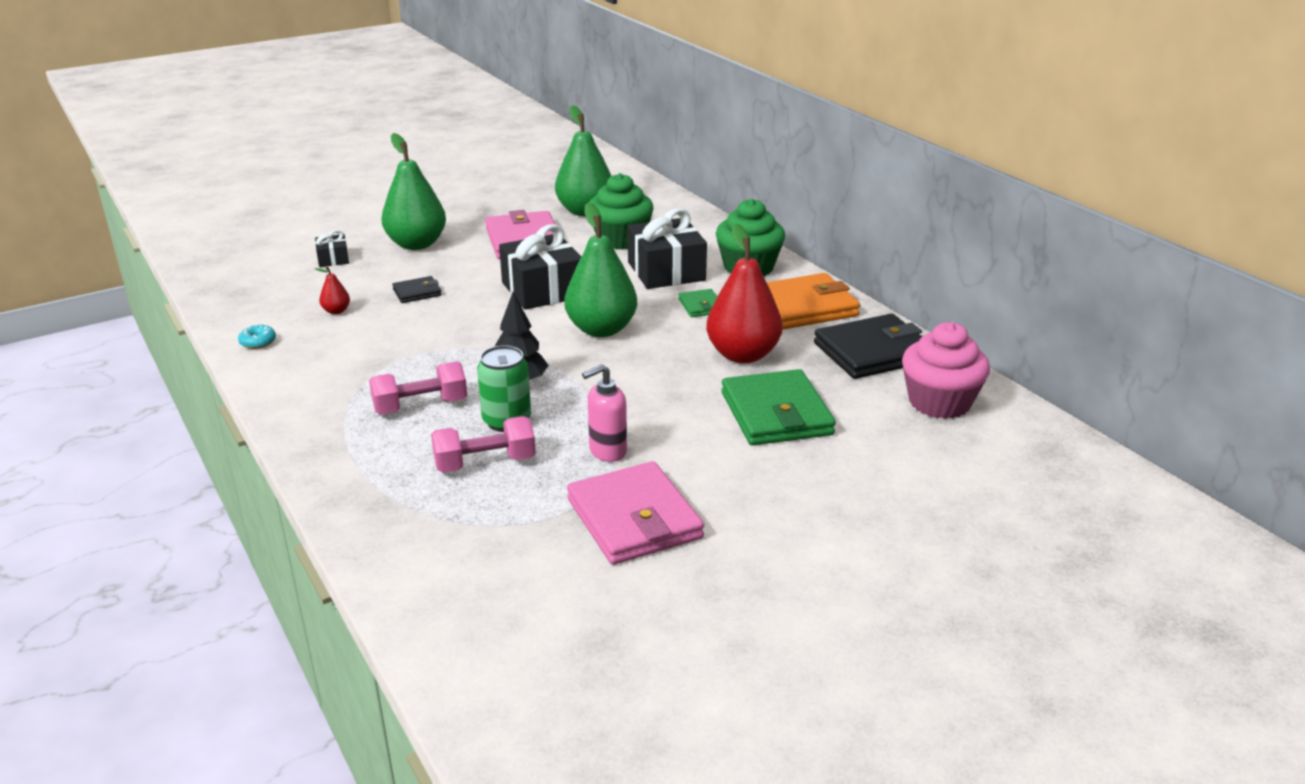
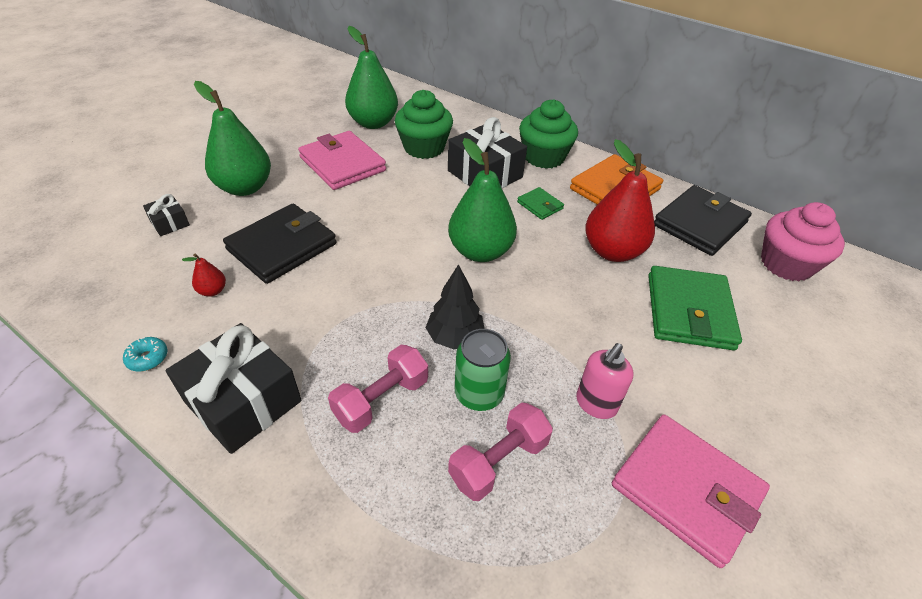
camera: 25 degrees left, 15 degrees up
black wallet [392,276,442,303] -> black wallet [223,204,336,284], size x2.07
black gift [499,224,581,310] -> black gift moved to [165,323,301,454]
green wallet [721,369,836,445] -> green wallet turned 45 degrees clockwise [648,266,742,350]

